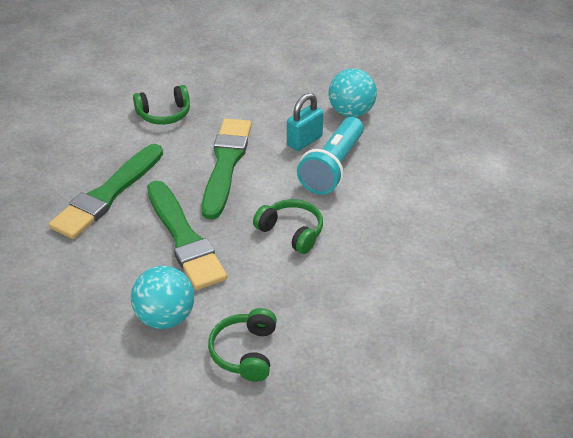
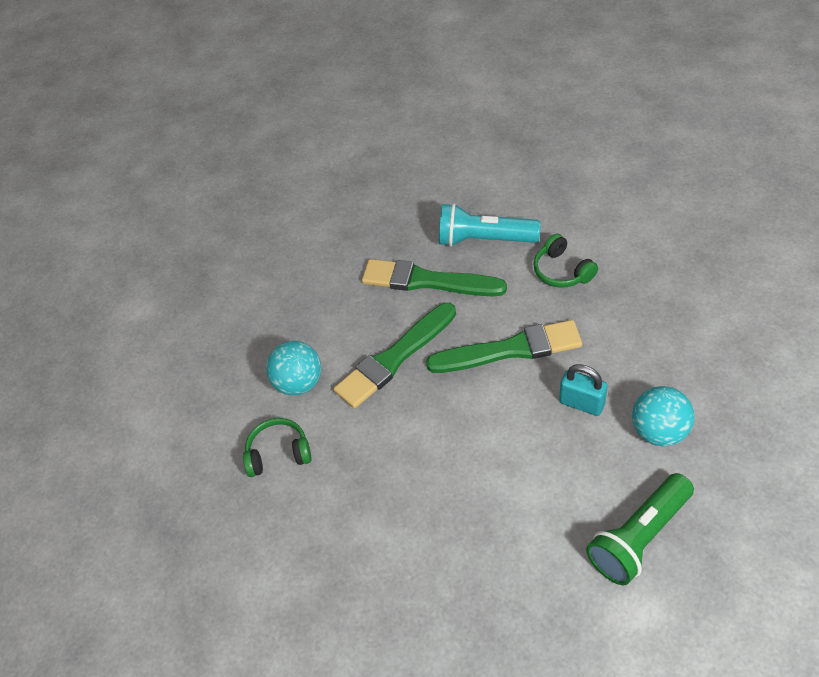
camera: 80 degrees right, 10 degrees up
green headphones [253,199,323,254] -> none
turquoise flashlight [297,117,364,195] -> turquoise flashlight moved to [439,203,541,247]
none -> green flashlight [586,473,694,585]

